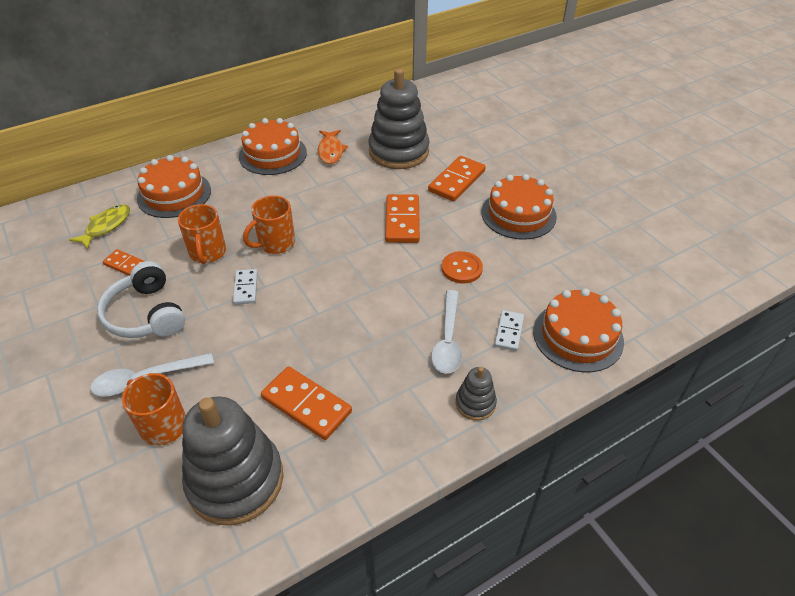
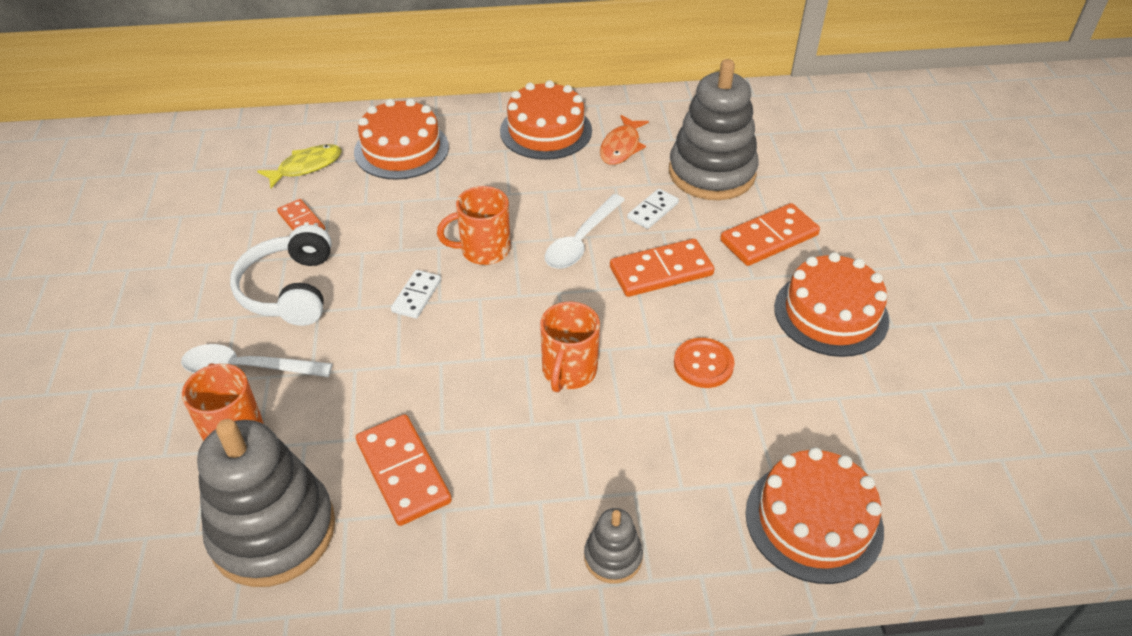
camera: 25 degrees right, 0 degrees up
orange mug [178,204,226,264] -> orange mug moved to [540,302,600,392]
orange domino [385,194,420,243] -> orange domino turned 45 degrees clockwise [610,239,715,297]
white spoon [431,290,462,374] -> white spoon moved to [545,194,625,269]
white domino [494,310,524,351] -> white domino moved to [627,189,679,229]

